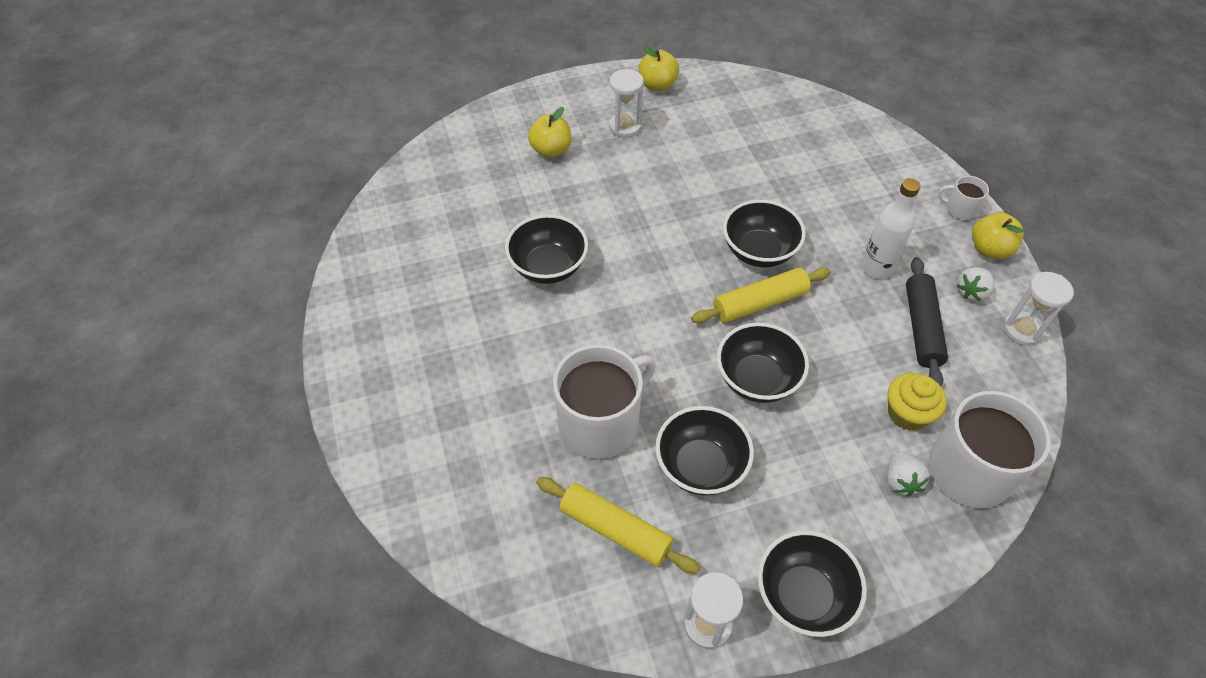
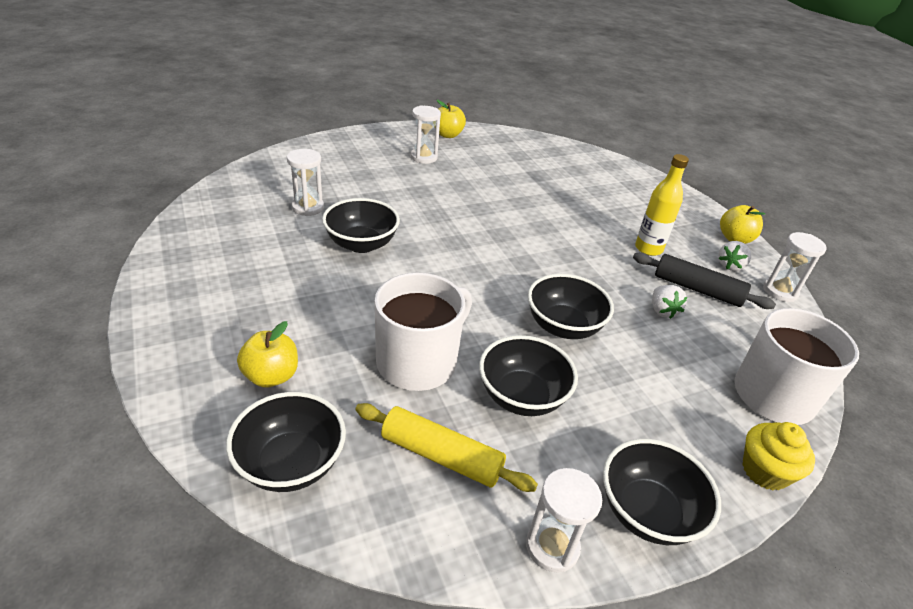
camera: 10 degrees left, 15 degrees down
yellow apple [528,107,571,158] -> yellow apple moved to [237,321,298,388]
yellow rolling pin [691,267,831,324] -> none
black bowl [723,200,806,267] -> black bowl moved to [226,392,346,492]
white bottle [861,178,920,279] -> yellow bottle [635,154,689,256]
white strawberry [887,451,930,497] -> white strawberry moved to [652,285,687,319]
yellow cupcake [888,373,947,431] -> yellow cupcake moved to [742,422,815,490]
black rolling pin [906,257,948,386] -> black rolling pin turned 60 degrees counterclockwise [633,253,776,309]
white mug [938,176,989,220] -> none
none -> white hourglass [287,149,324,216]

